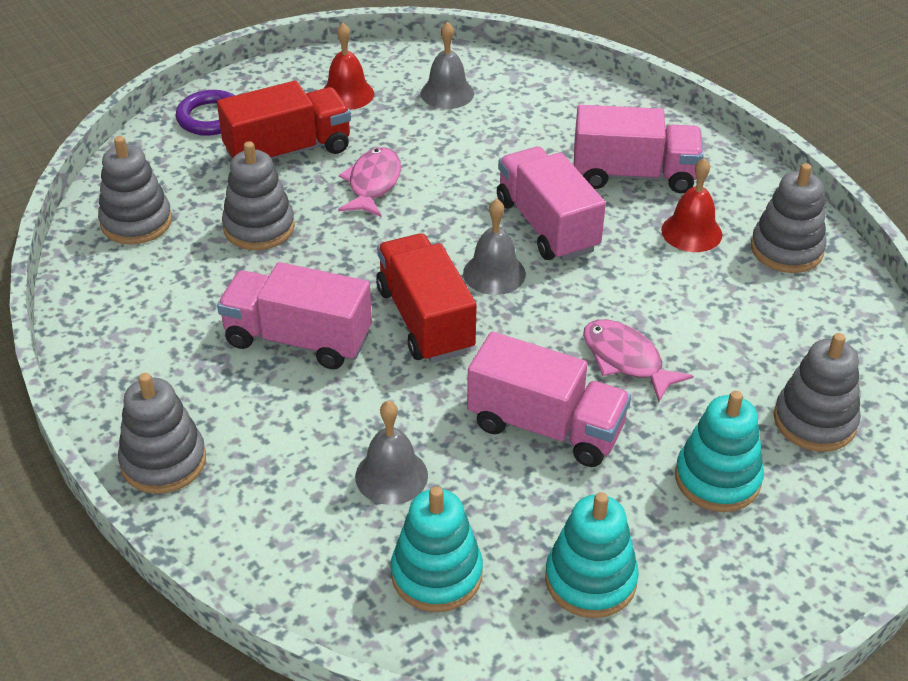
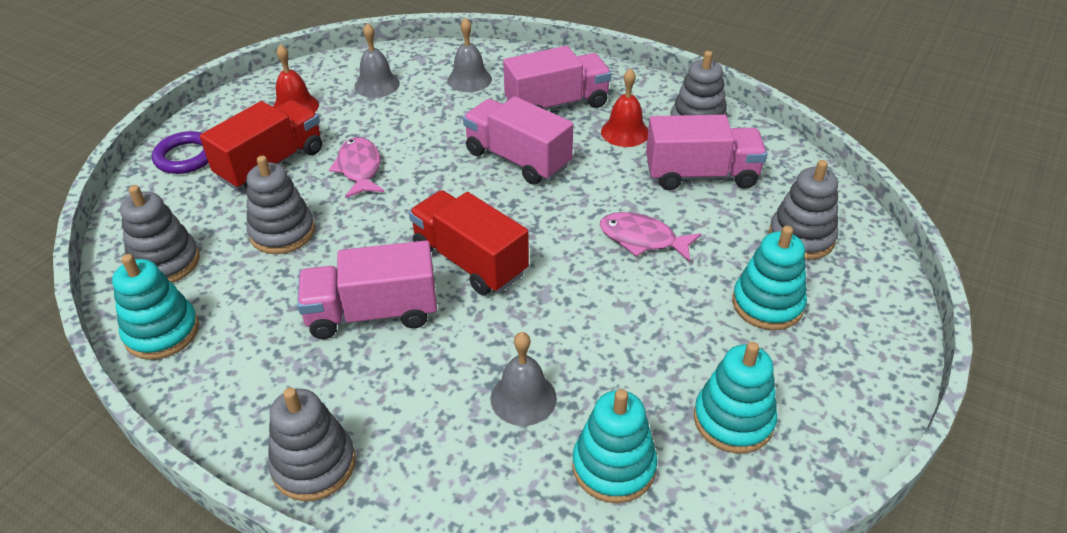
camera: 25 degrees left, 0 degrees up
grey bell [463,199,526,295] -> grey bell moved to [447,18,492,92]
pink truck [467,332,631,467] -> pink truck moved to [646,115,767,190]
none -> turquoise stacking toy [112,254,199,360]

